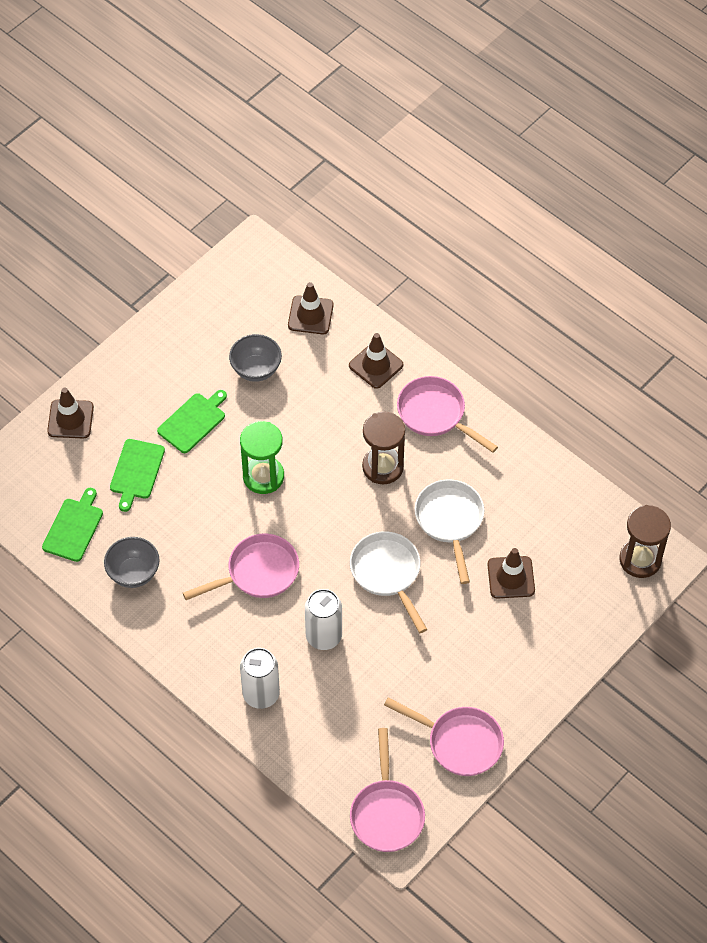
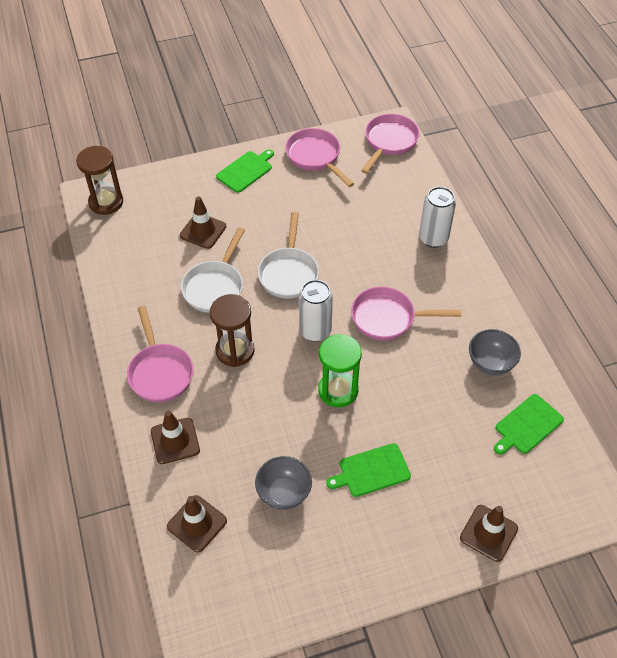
camera: 150 degrees left, 5 degrees down
green cutting board [110,439,165,512] -> green cutting board moved to [216,149,274,193]
white can [305,589,342,650] -> white can moved to [299,280,333,342]

